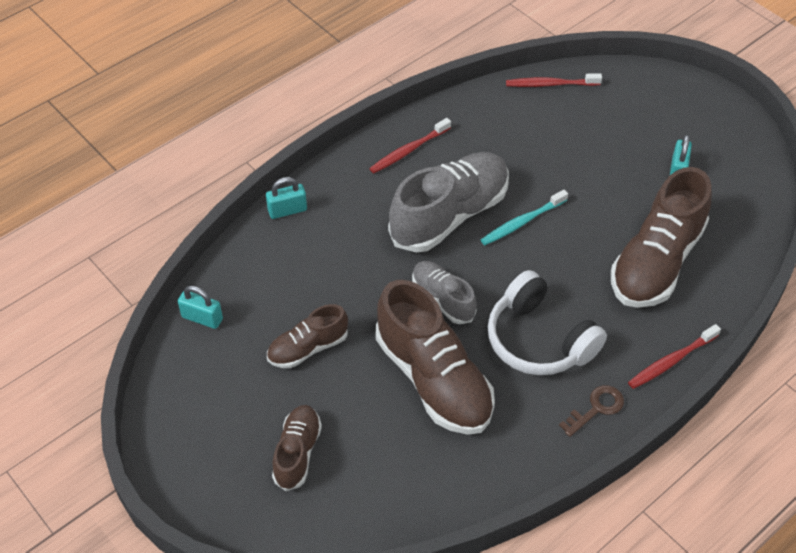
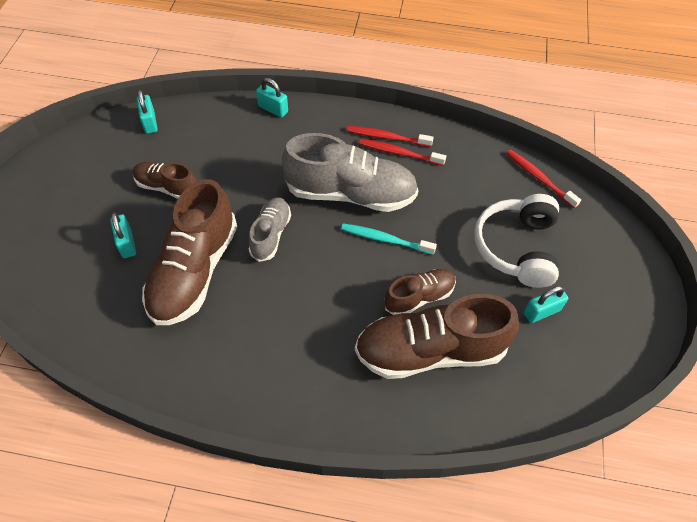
camera: 50 degrees right, 5 degrees up
brown shoe [272,405,322,491] -> brown shoe moved to [385,269,456,315]
white headphones [487,270,607,375] -> white headphones moved to [474,194,559,288]
brown key [559,385,624,437] -> none
red toothbrush [628,324,721,389] -> red toothbrush moved to [359,139,446,166]
none -> turquoise padlock [110,212,136,258]

